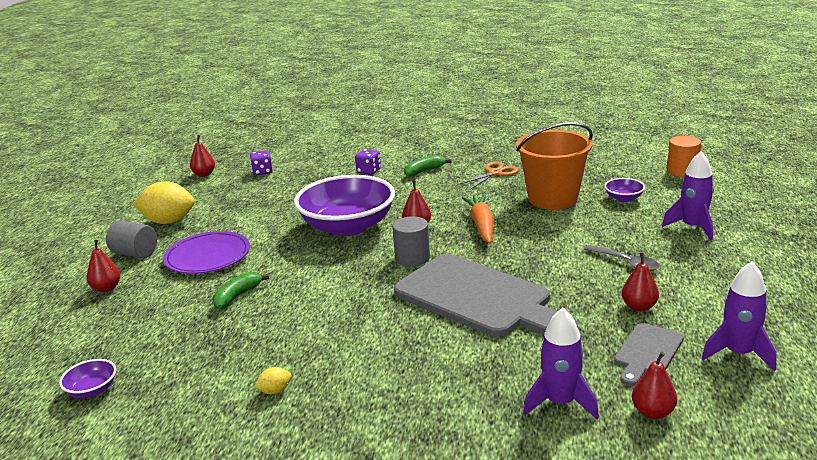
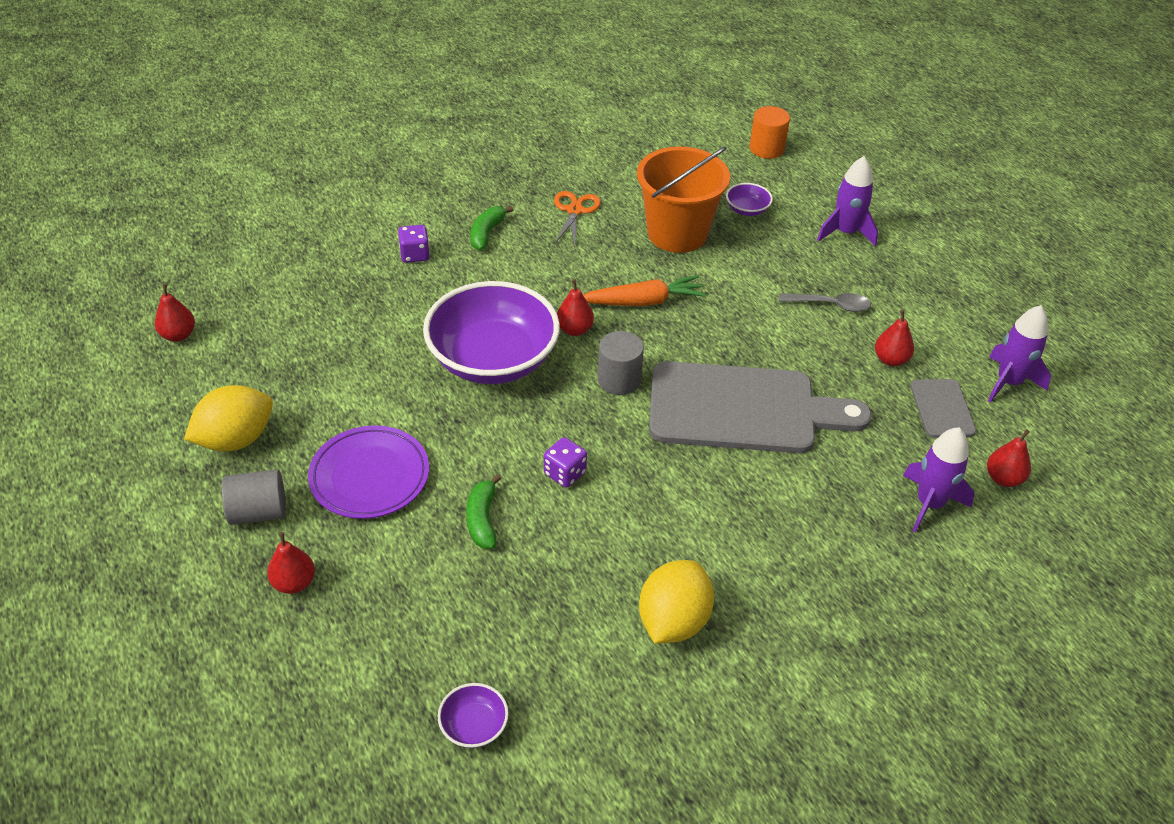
camera: 40 degrees left, 20 degrees up
purple dice [250,150,273,176] -> purple dice moved to [544,437,587,488]
yellow lemon [255,367,291,394] -> yellow lemon [639,560,714,644], size x2.31
orange carrot [462,195,493,244] -> orange carrot turned 120 degrees clockwise [583,275,706,306]

